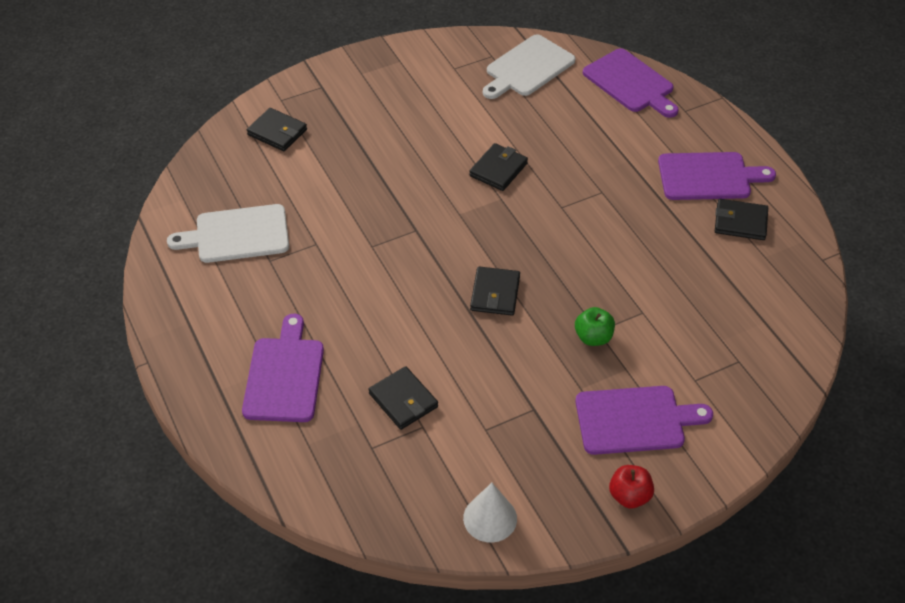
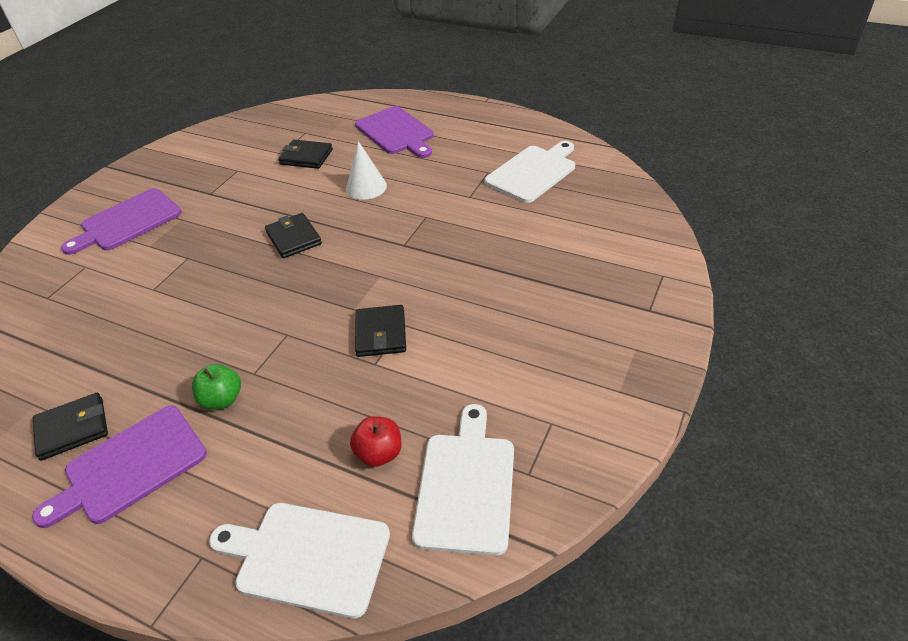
camera: 145 degrees right, 5 degrees down
black wallet [247,108,307,151] -> none
white cone [463,483,517,543] -> white cone moved to [346,141,387,200]
green apple [575,307,615,346] -> green apple moved to [192,364,241,410]
purple cutting board [583,48,679,118] -> white cutting board [209,503,390,618]
red apple [609,465,654,508] -> red apple moved to [350,416,402,467]

